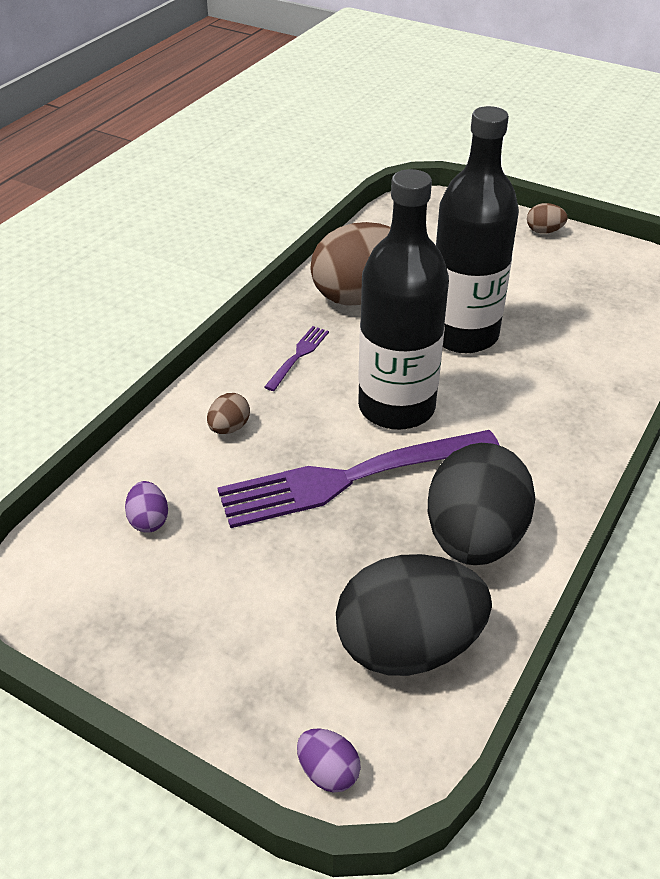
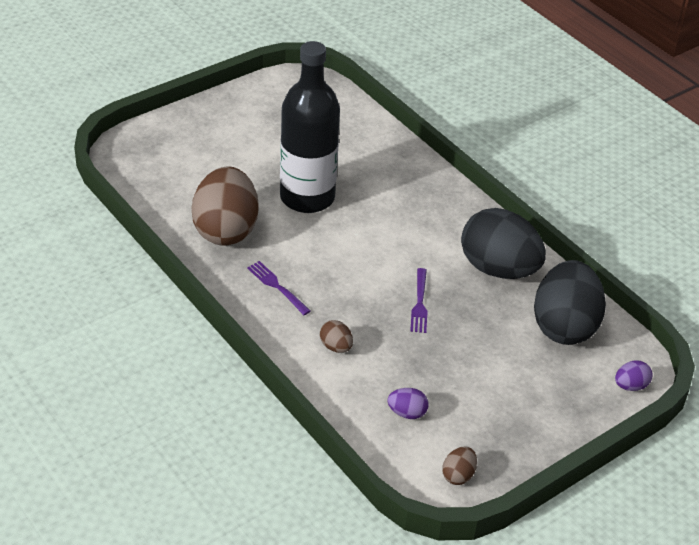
camera: 70 degrees left, 0 degrees up
purple fork [217,430,500,528] -> purple fork [410,268,428,333], size x0.43
black bottle [358,169,449,430] -> none
brown egg [527,203,568,234] -> brown egg moved to [442,446,477,485]

